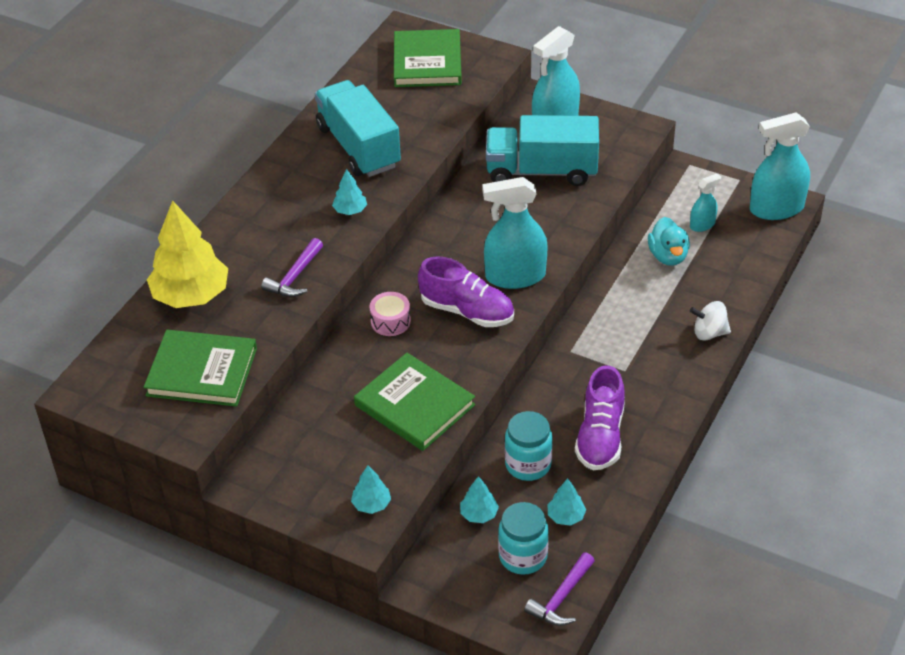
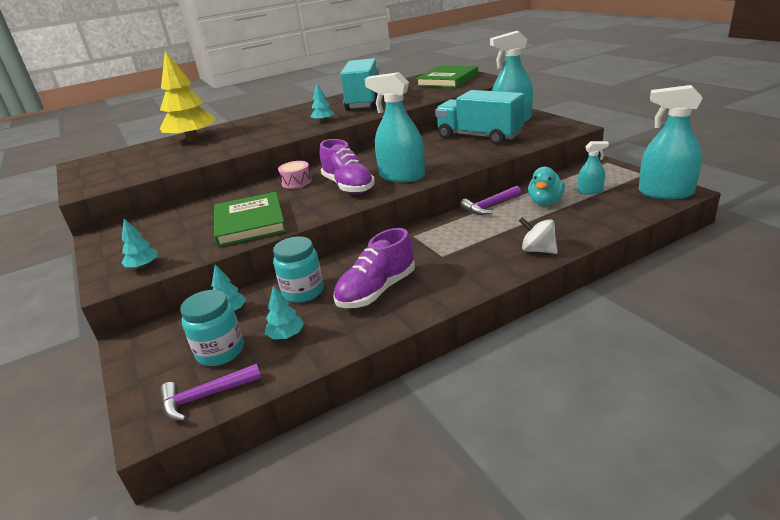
camera: 35 degrees right, 15 degrees down
green book [144,330,257,407] -> none
purple hammer [261,238,323,297] -> purple hammer moved to [460,186,521,215]

